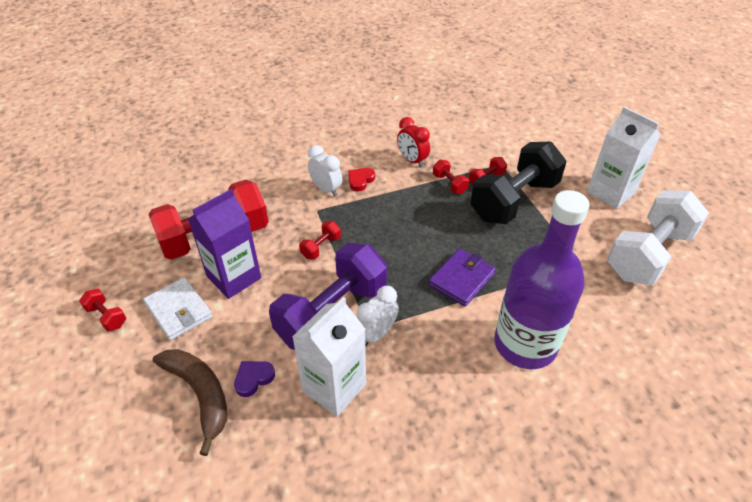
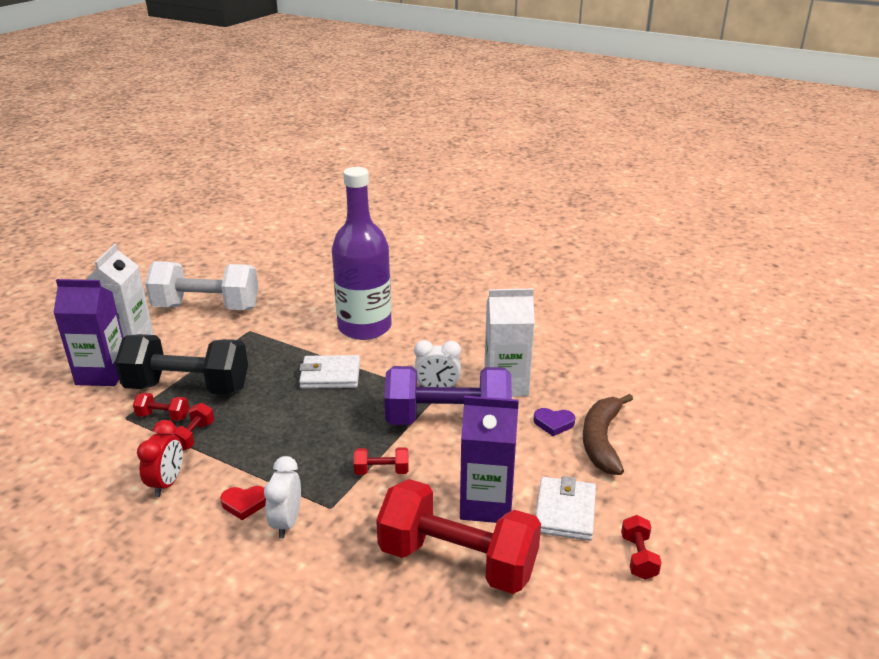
camera: 130 degrees left, 15 degrees down
purple wallet [429,248,496,307] -> white wallet [299,355,360,389]
none -> purple carton [53,279,123,386]

